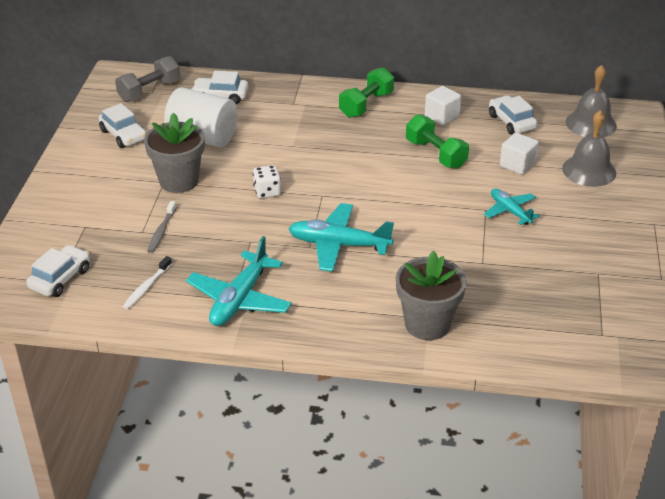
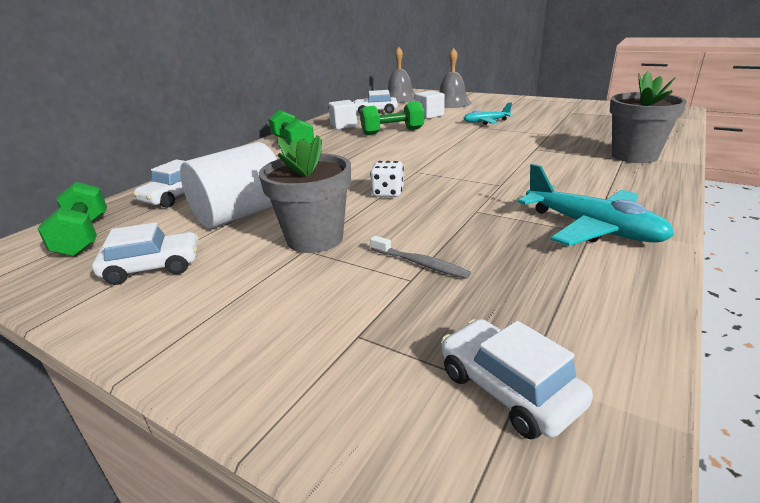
camera: 65 degrees left, 10 degrees down
grey dumbbell [115,56,180,102] -> green dumbbell [38,182,107,256]
white toothbrush [122,256,172,309] -> none
turquoise plane [288,203,394,272] -> none

